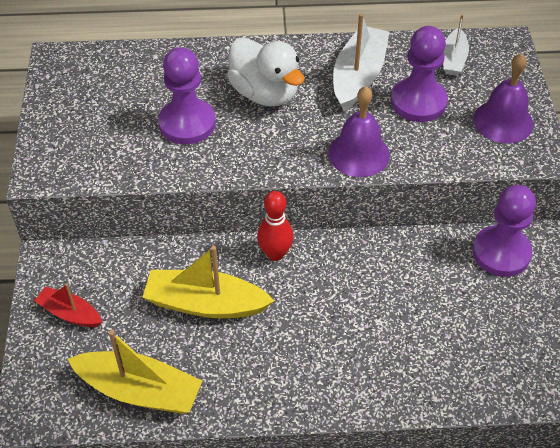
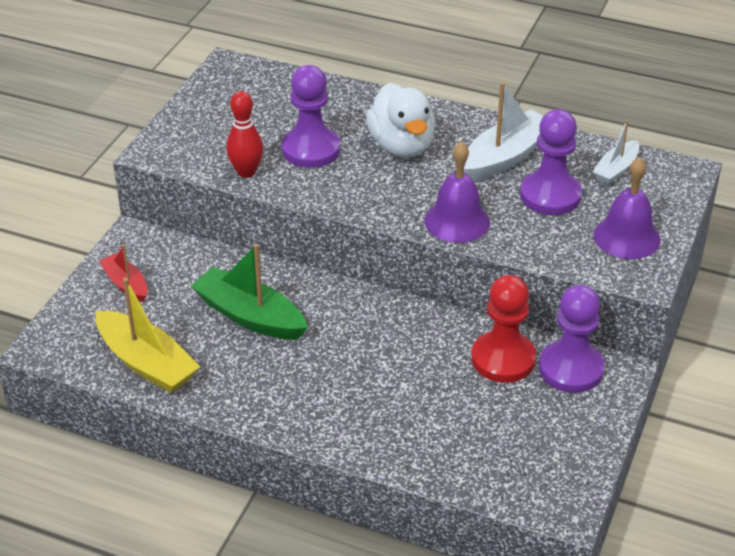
camera: 25 degrees right, 10 degrees down
yellow boat [142,246,274,318] -> green boat [191,244,308,340]
red bowling pin [257,191,294,261] -> red bowling pin moved to [226,91,263,178]
none -> red pawn [471,275,536,383]

